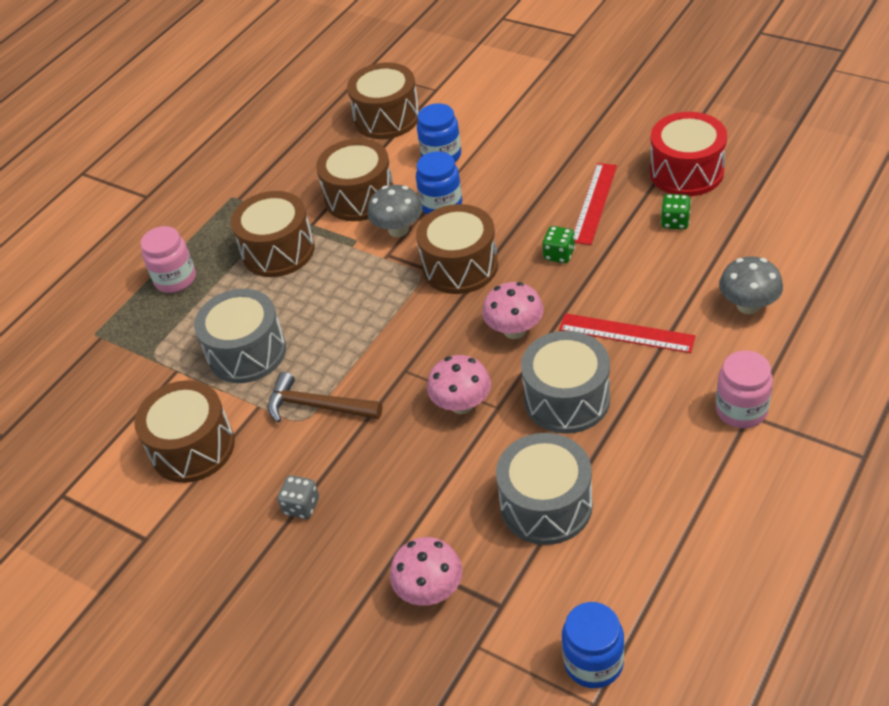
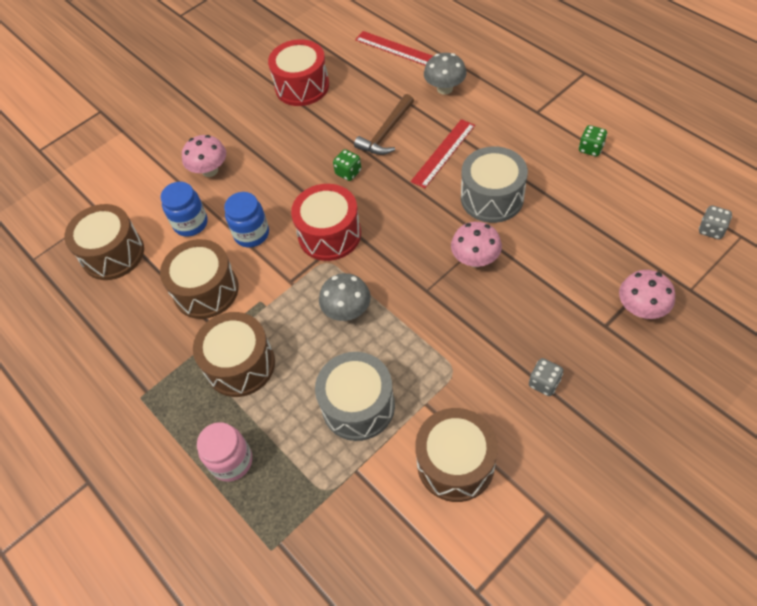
camera: 75 degrees left, 10 degrees up
brown hammer [268,372,382,423] -> brown hammer moved to [354,94,414,155]
grey mushroom [367,185,423,237] -> grey mushroom moved to [319,273,371,321]
brown drum [416,204,498,294] -> red drum [291,184,361,261]
pink mushroom [482,282,543,339] -> pink mushroom moved to [182,135,226,177]
grey drum [496,433,593,545] -> none
blue jar [562,602,624,688] -> grey dice [699,205,732,239]
red ruler [574,163,617,245] -> red ruler moved to [355,31,433,66]
green dice [661,194,691,229] -> green dice moved to [579,125,607,157]
pink jar [716,351,773,428] -> none

